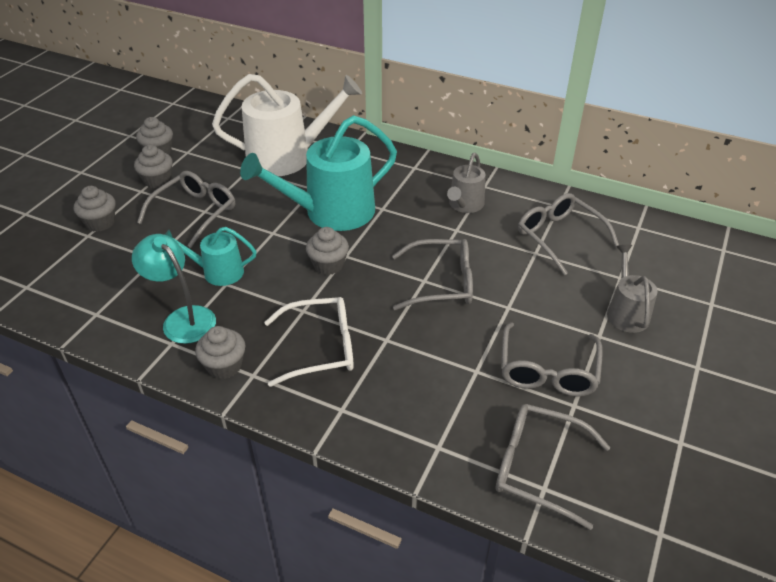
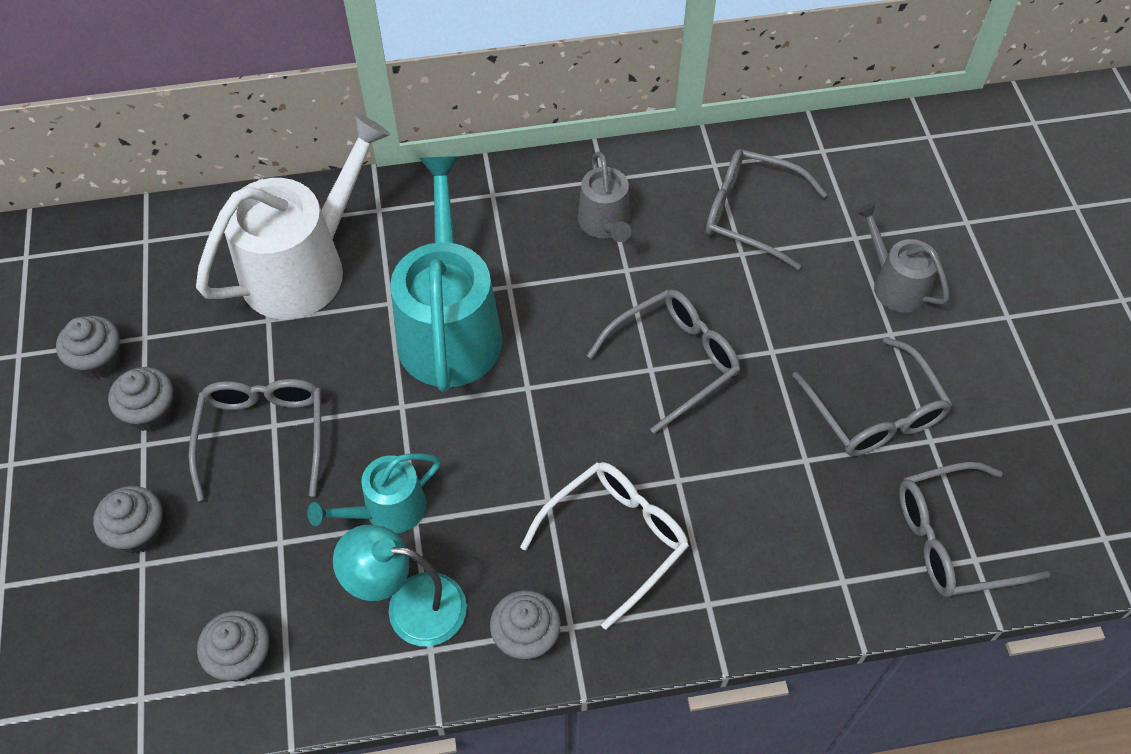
camera: 35 degrees left, 15 degrees up
turquoise watering can [240,115,397,231] -> turquoise watering can turned 150 degrees clockwise [390,157,502,392]
grey cupcake [306,227,349,275] -> grey cupcake moved to [197,610,269,682]

